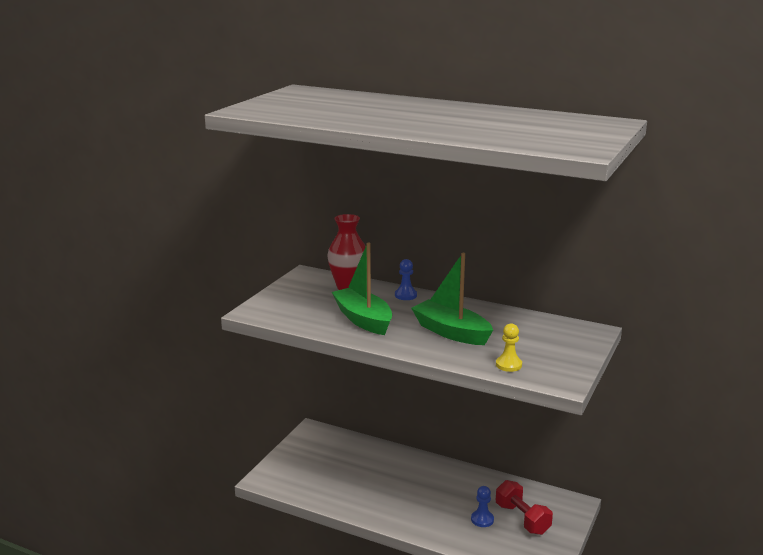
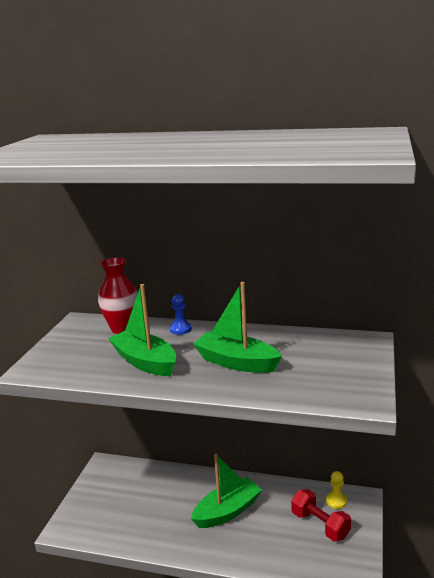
camera: 10 degrees left, 0 degrees up
blue pawn [471,486,494,527] -> none
yellow pawn [496,323,522,372] -> yellow pawn moved to [326,471,347,509]
none -> green boat [191,454,262,528]

